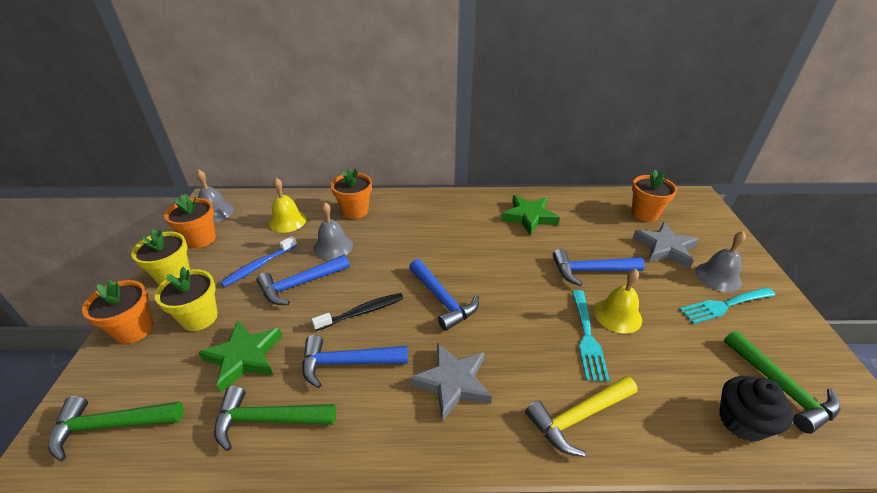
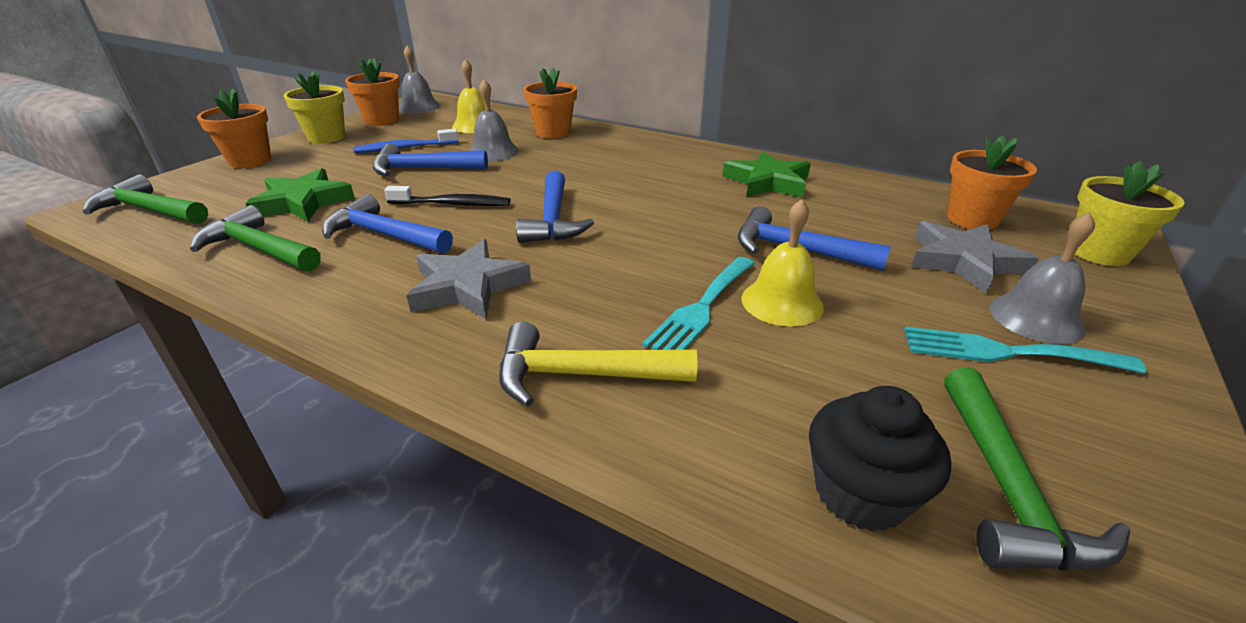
camera: 30 degrees right, 5 degrees down
yellow flower pot [155,267,218,331] -> yellow flower pot moved to [1075,161,1185,266]

